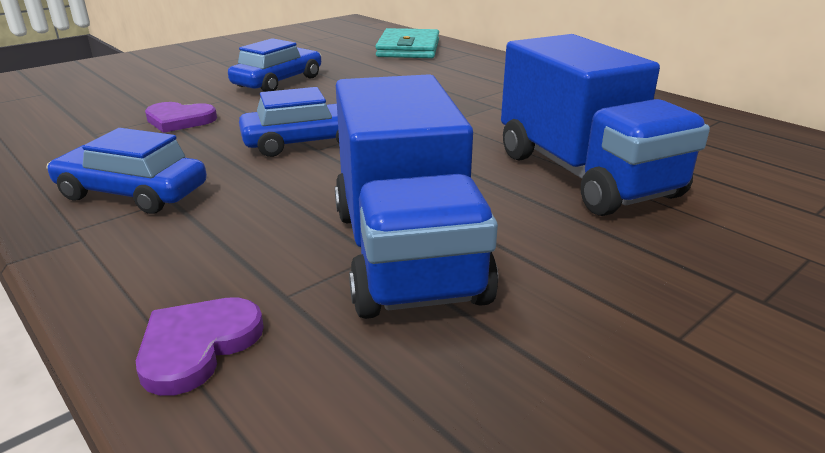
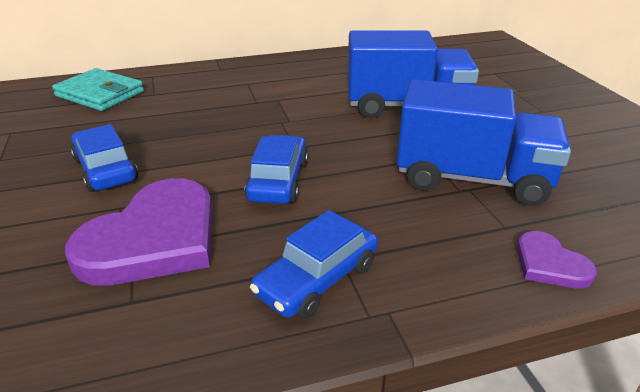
camera: 65 degrees left, 5 degrees up
purple heart [145,102,217,133] -> purple heart [65,178,212,286], size x2.07

